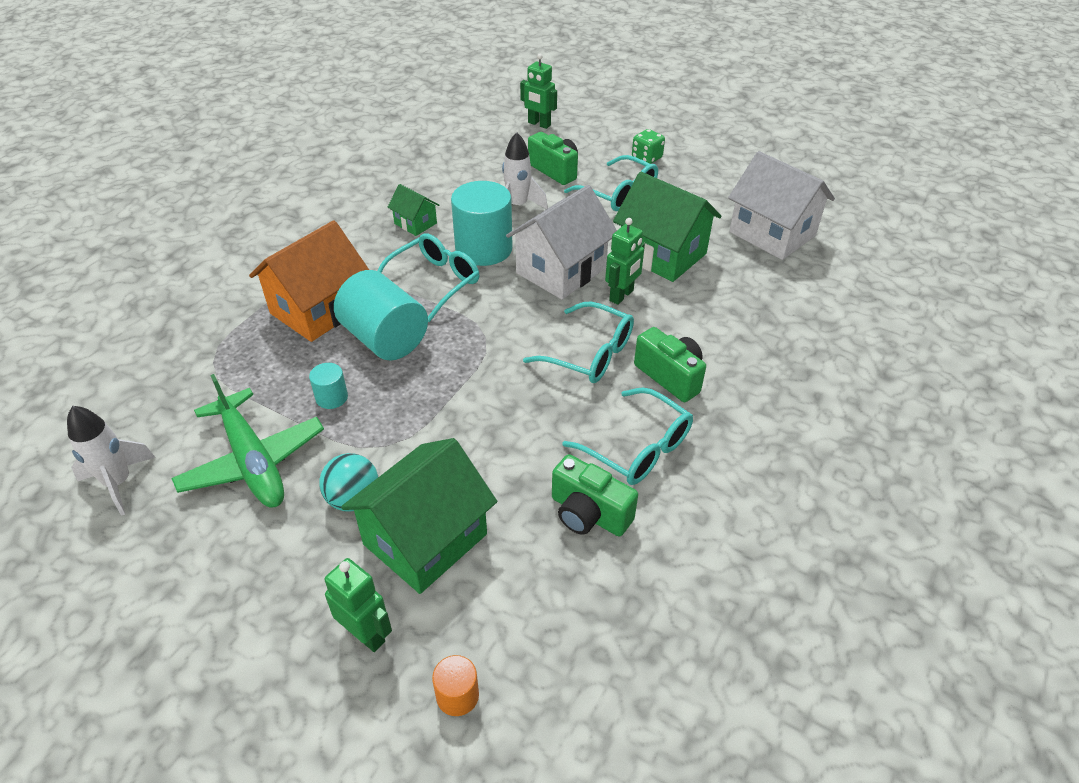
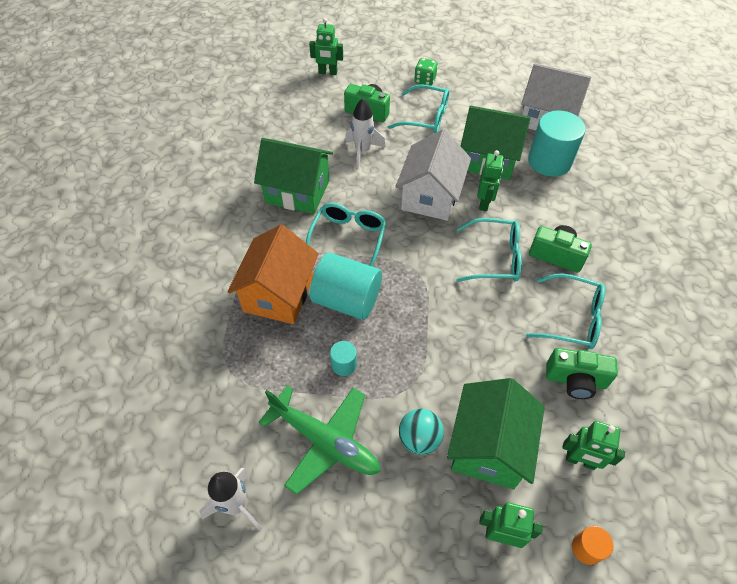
camera: 25 degrees left, 10 degrees up
green house [388,184,439,236] -> green house [254,138,333,214], size x2.00
turquoise cylinder [451,181,513,266] -> turquoise cylinder moved to [528,110,586,177]
none -> green robot [563,421,625,470]

